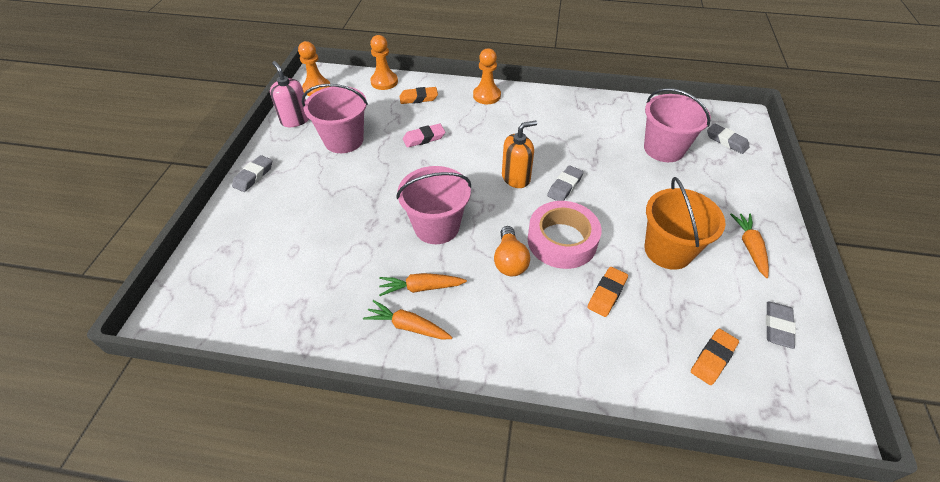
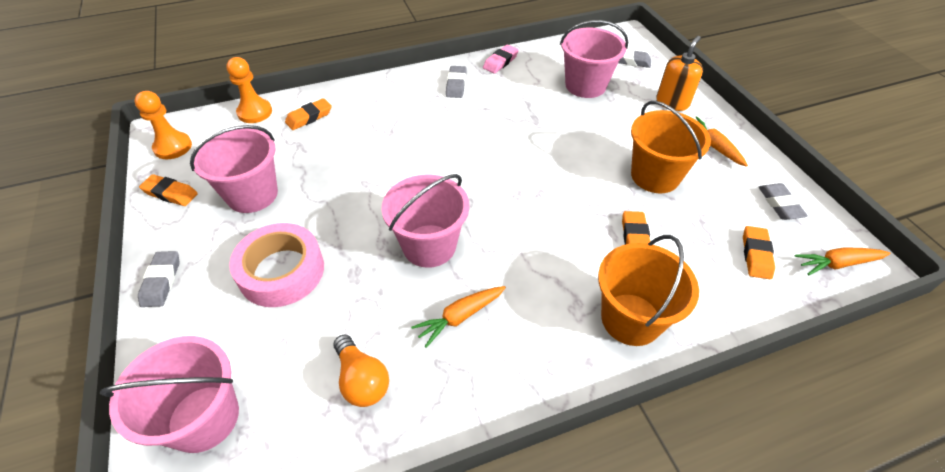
camera: 30 degrees left, 0 degrees up
pink soap dispenser [270,61,309,127] -> orange eraser [139,174,198,206]
orange carrot [363,300,453,340] -> orange carrot moved to [795,247,890,275]
pink eraser [403,124,445,148] -> pink eraser moved to [483,45,519,73]
orange pawn [473,48,501,104] -> none
orange light bulb [494,226,530,276] -> orange light bulb moved to [334,335,389,407]
orange soap dispenser [502,120,537,188] -> orange soap dispenser moved to [656,36,703,111]
pink tape [528,201,602,269] -> pink tape moved to [229,223,324,307]
grey eraser [547,165,583,201] -> grey eraser moved to [446,66,467,98]
none -> pink bucket [100,336,239,453]
none -> orange bucket [598,235,699,346]

